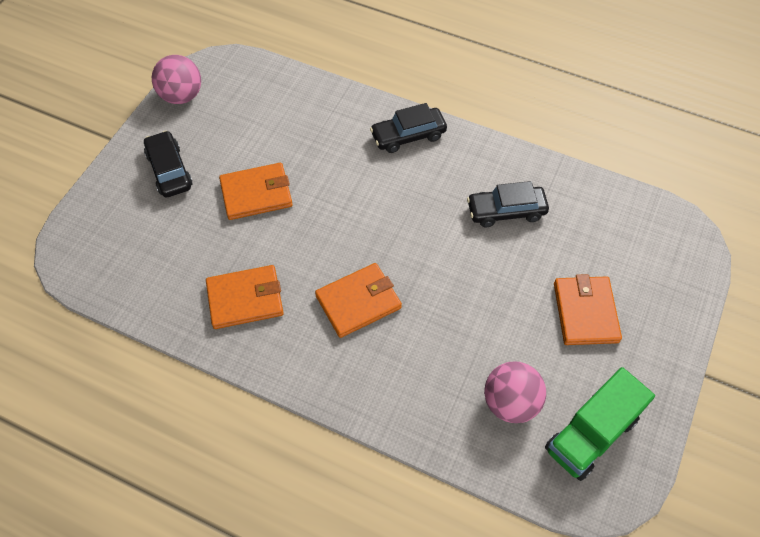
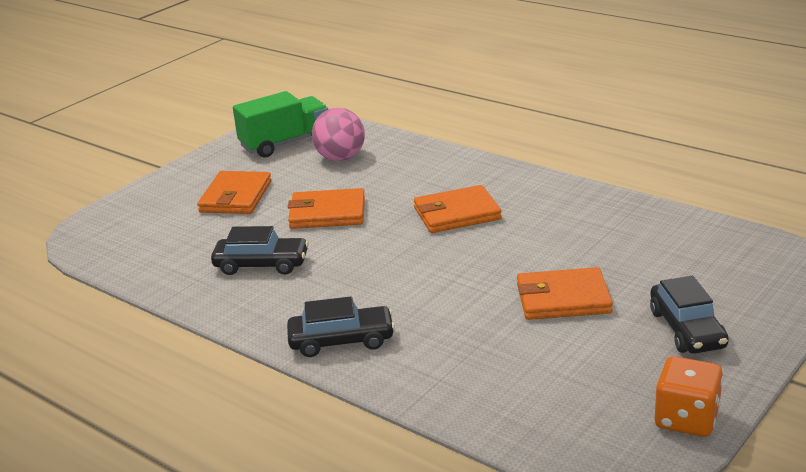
camera: 165 degrees left, 30 degrees down
pink ball [152,55,201,104] -> orange dice [654,356,723,437]
orange wallet [206,265,284,329] -> orange wallet moved to [288,188,365,229]

